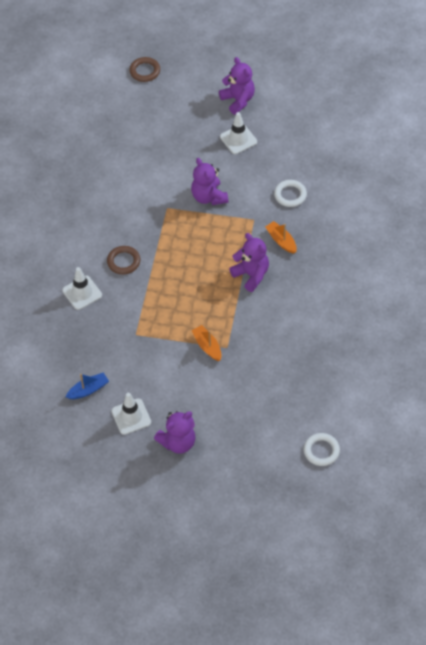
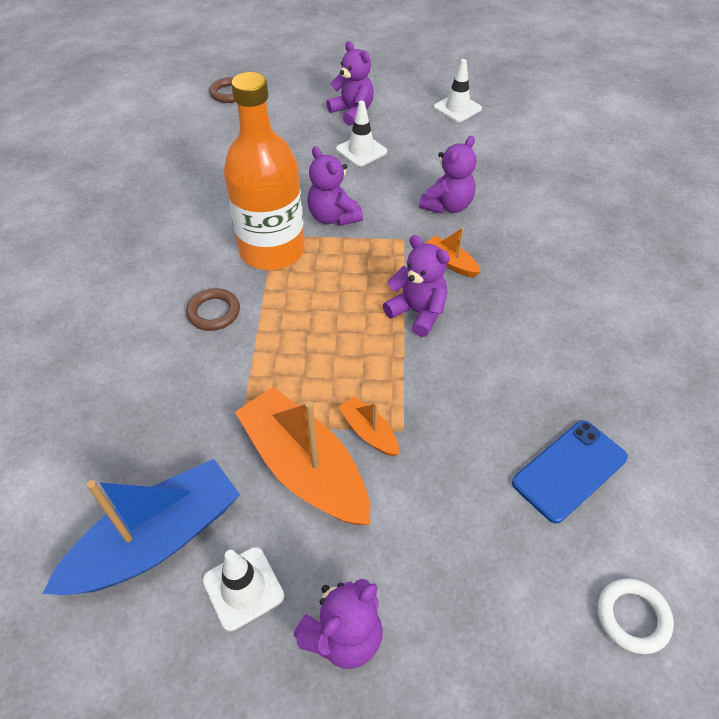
camera: 10 degrees left, 5 degrees down
white traffic cone [62,267,102,310] -> white traffic cone moved to [434,59,482,122]
blue boat [66,372,109,399] -> blue boat [43,459,240,595], size x2.17
white ring [274,180,307,207] -> purple teddy bear [419,136,476,214]
none -> orange bottle [224,72,305,270]
none -> orange boat [235,387,370,525]
none -> blue phone [512,420,628,524]

